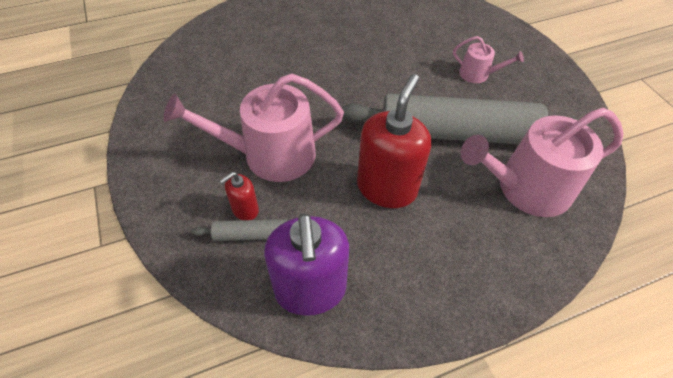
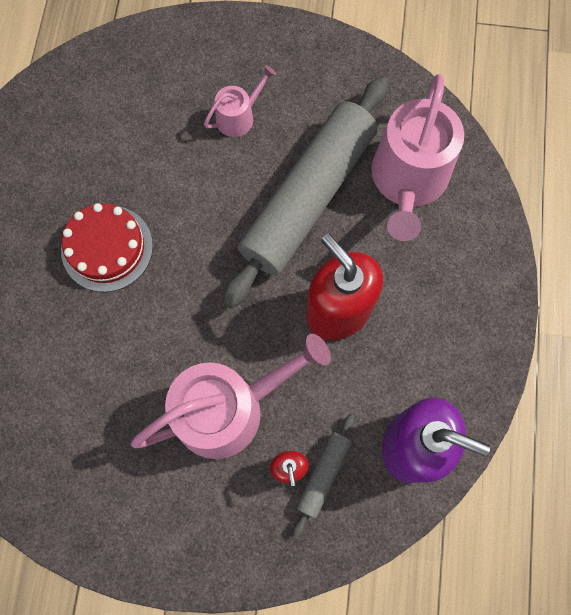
camera: 60 degrees left, 20 degrees up
pink watering can [164,74,344,182] -> pink watering can turned 135 degrees counterclockwise [131,334,331,459]
none -> red cake [61,203,153,292]

